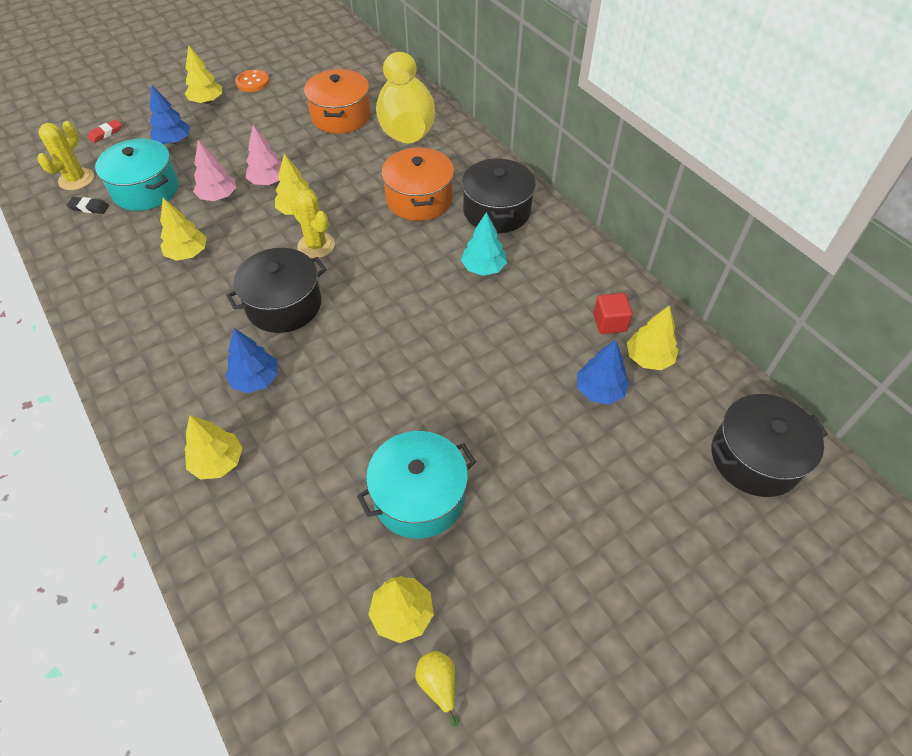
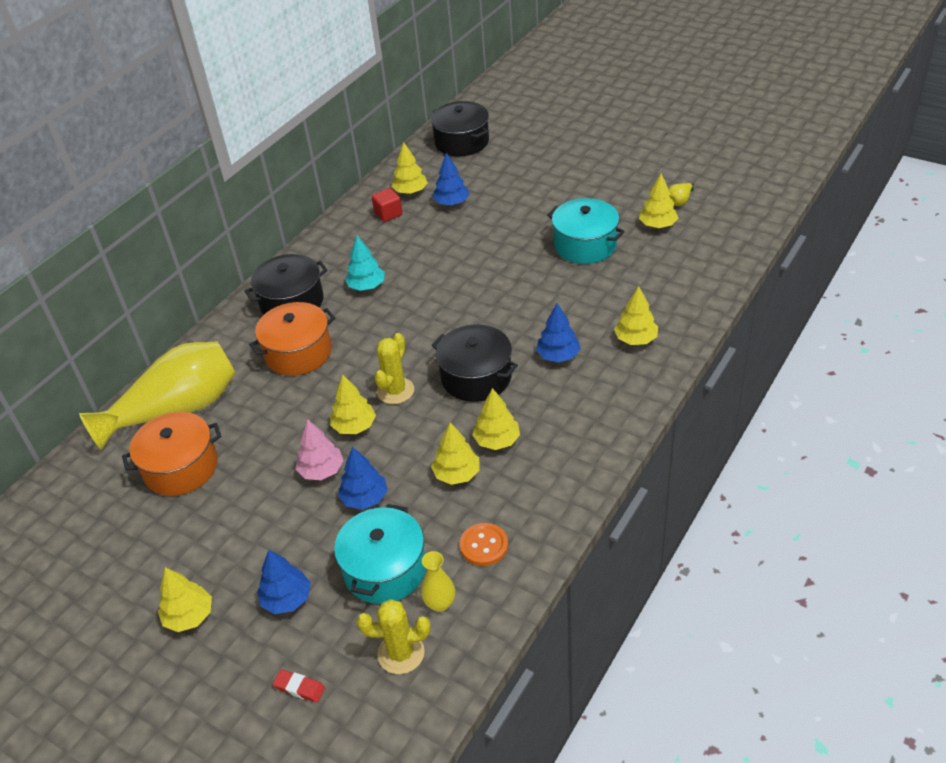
camera: 110 degrees left, 10 degrees down
black eraser [67,197,109,214] -> yellow vase [421,551,455,612]
pink tree [193,140,236,201] -> blue tree [338,447,388,510]
orange button [235,69,270,92] -> orange button moved to [460,523,508,566]
none -> yellow tree [472,388,520,450]

